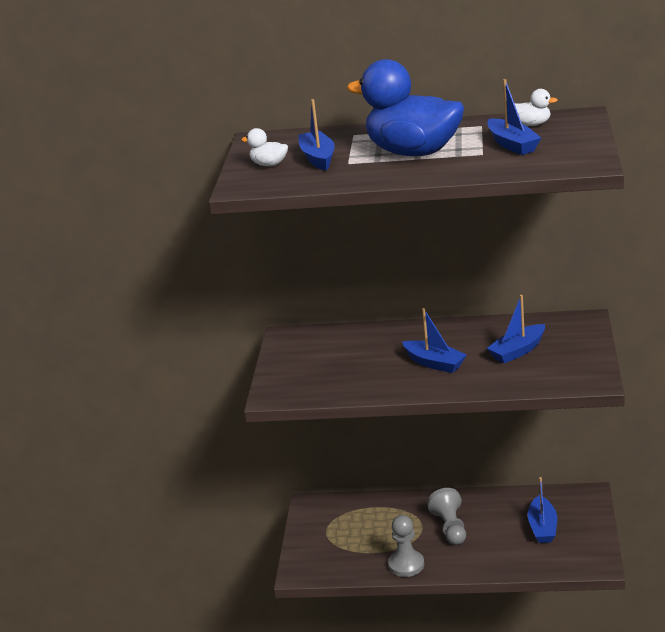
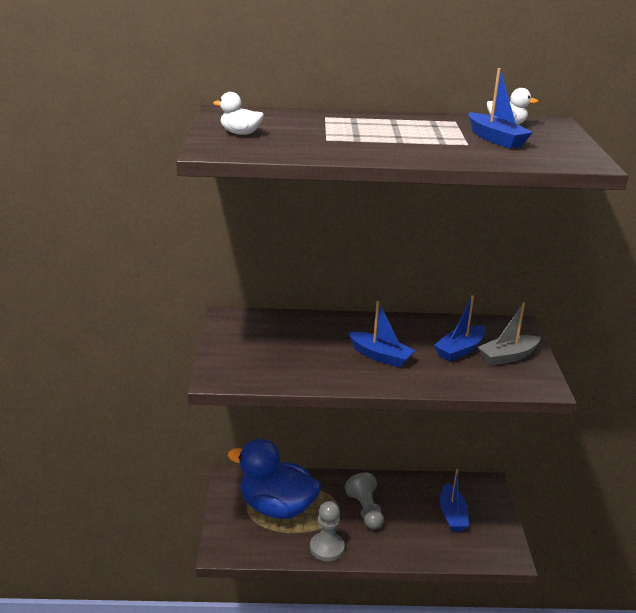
camera: 10 degrees left, 0 degrees up
blue boat [298,99,335,171] -> none
blue duck [347,59,464,156] -> blue duck moved to [227,439,321,519]
none -> grey boat [478,302,540,366]

